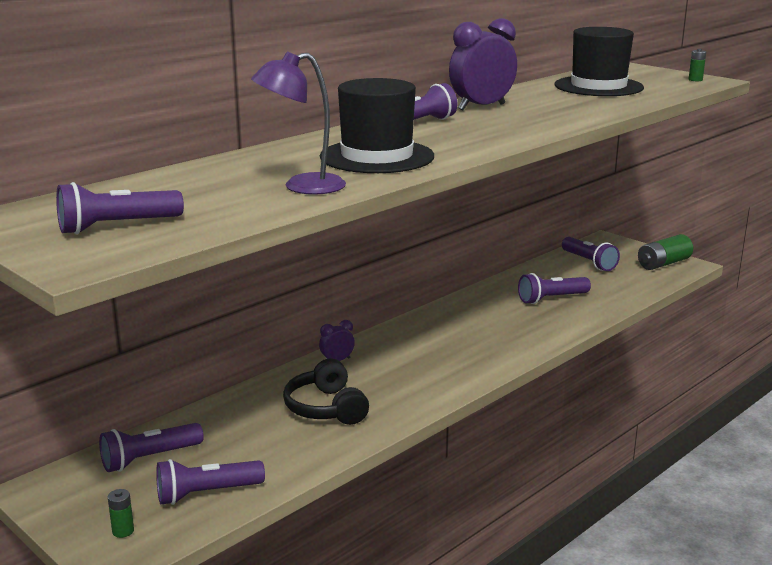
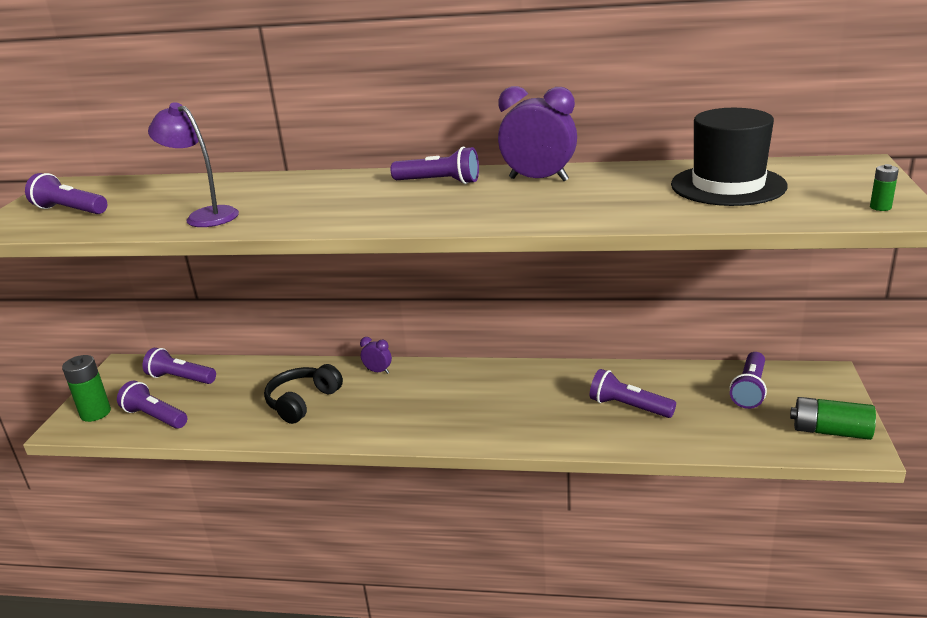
camera: 55 degrees right, 5 degrees up
green battery [108,489,134,538] -> green battery [62,355,111,422], size x2.00
black hat [320,78,434,173] -> none

